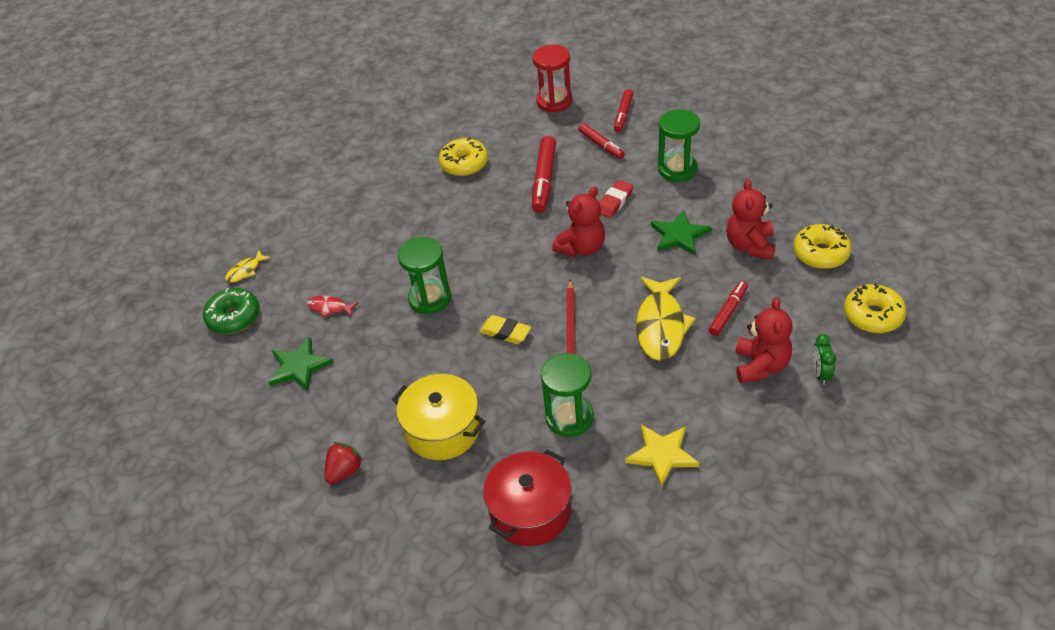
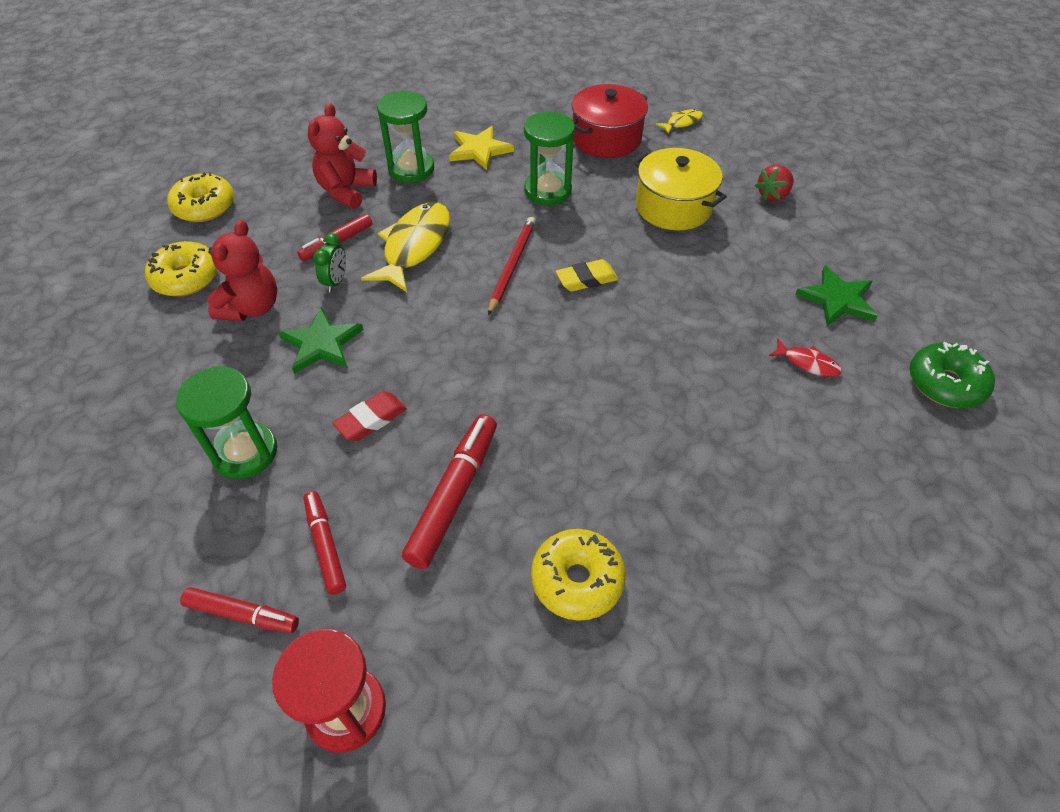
camera: 170 degrees left, 5 degrees up
yellow fish [225,250,271,283] -> yellow fish moved to [656,109,703,134]
green hourglass [398,237,451,315] -> green hourglass moved to [377,91,434,183]
yellow eraser [479,315,531,344] -> yellow eraser turned 60 degrees counterclockwise [556,259,618,292]
red teddy bear [552,186,605,257] -> none
red marker [614,89,633,132] -> red marker turned 75 degrees clockwise [180,587,299,633]
green clock [812,334,836,385] -> green clock moved to [313,233,346,292]

